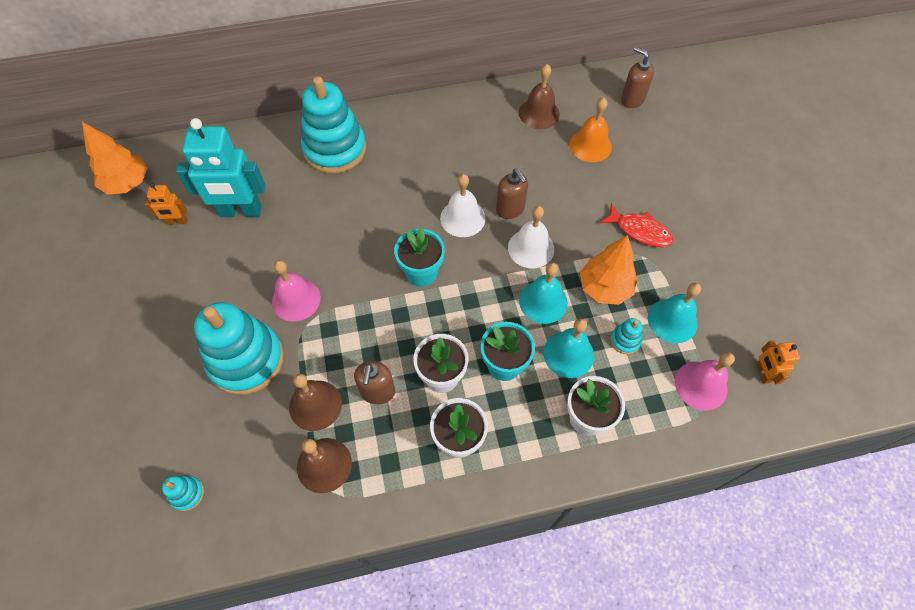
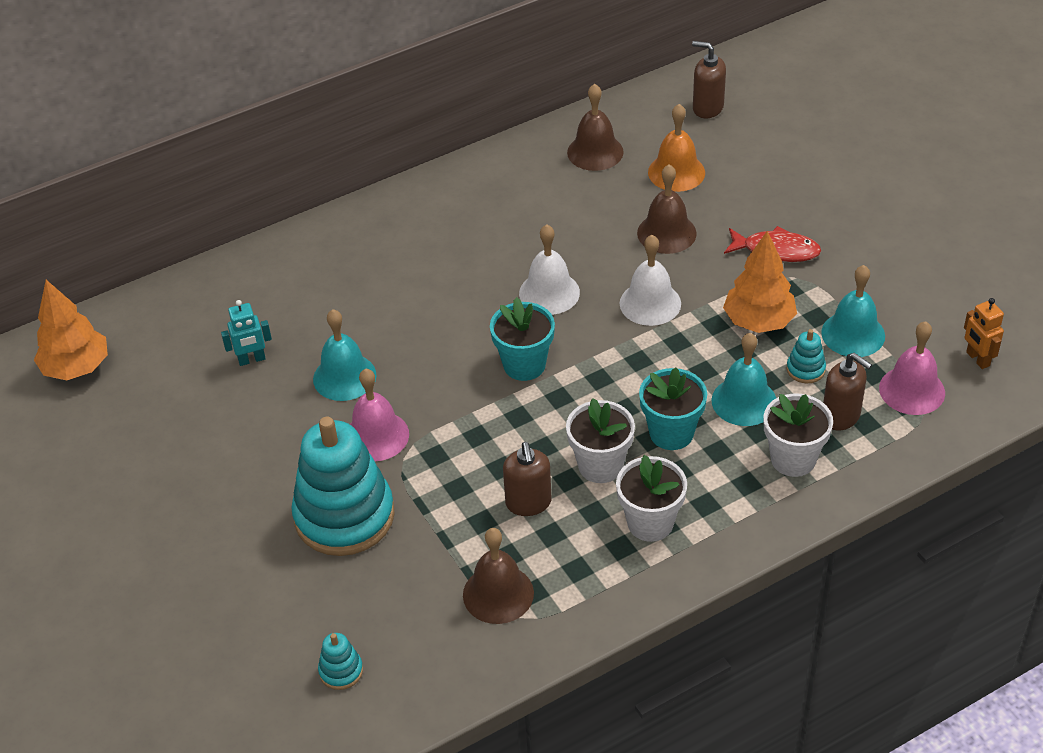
camera: 15 degrees left, 15 degrees down
orange robot [145,183,187,225] -> none
turquoise robot [176,118,266,217] -> turquoise robot [221,300,272,366], size x0.47
brown bell [289,374,342,431] -> brown bell moved to [637,164,697,254]
turquoise stacking toy [301,76,366,174] -> none
brown soap dispenser [496,169,528,219] -> brown soap dispenser moved to [823,353,872,430]
turquoise bell [519,262,568,324] -> turquoise bell moved to [313,309,376,401]

